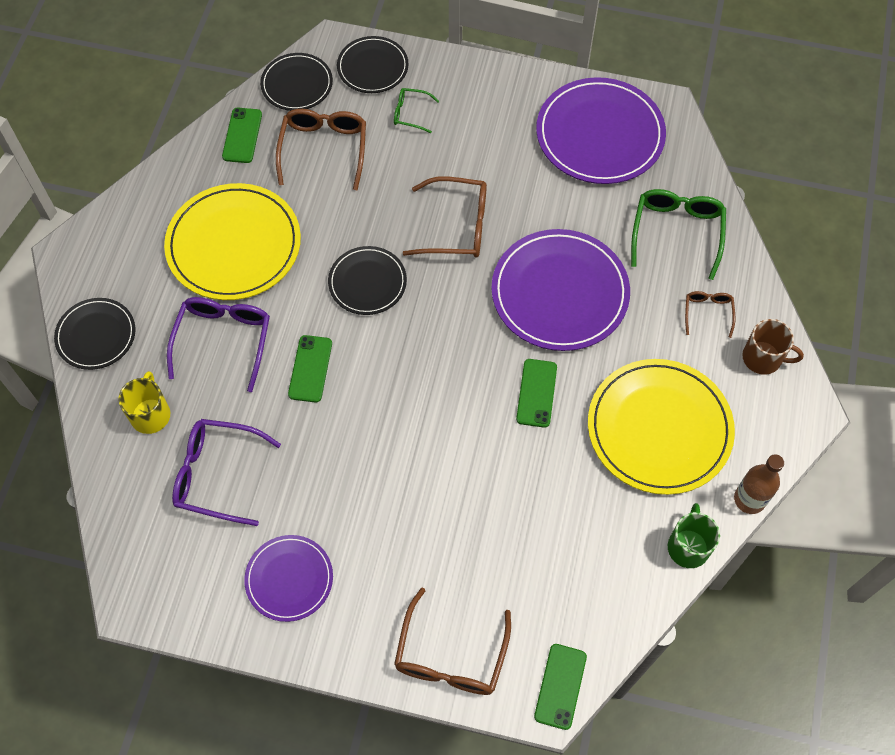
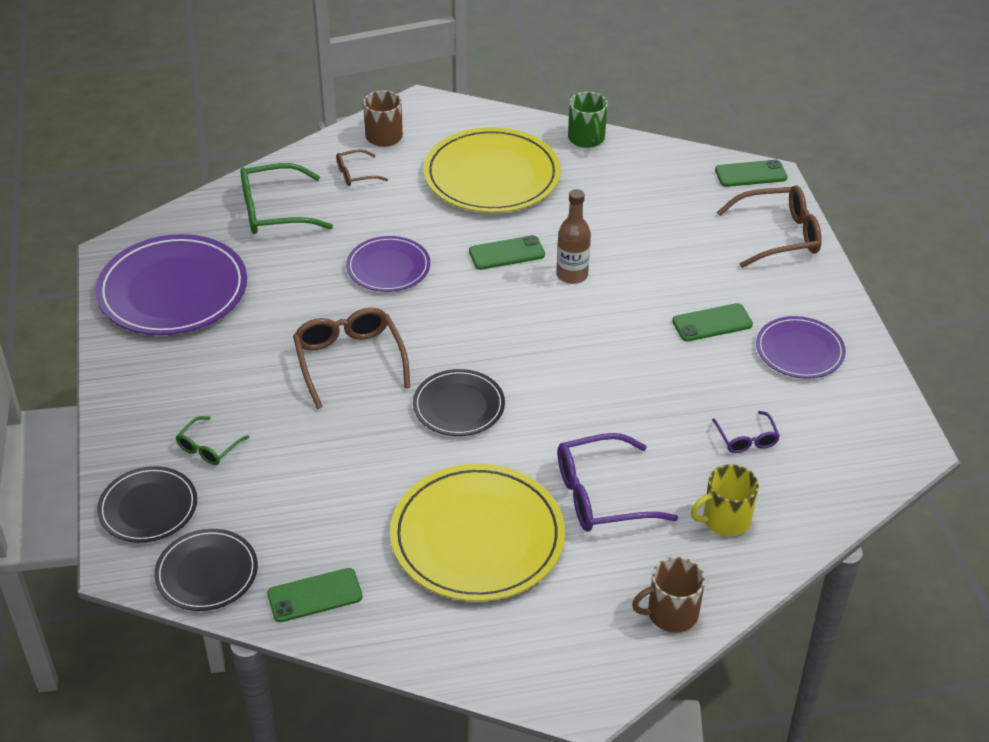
camera: 115 degrees left, 20 degrees down
black plate [54,298,135,370] -> brown mug [632,557,705,632]
purple glasses [172,419,281,526] -> purple glasses [712,411,780,453], size x0.53
brown glasses [276,109,366,190] -> none
green phone [288,335,332,402] -> green phone moved to [672,303,753,341]
green glasses [394,88,439,133] -> green glasses turned 45 degrees clockwise [176,416,249,465]
purple plate [491,229,630,351] -> purple plate [346,236,430,292], size x0.57
green mug [668,503,720,568] -> green mug turned 90 degrees counterclockwise [568,92,608,148]
brown bottle [734,454,784,514] -> brown bottle moved to [556,189,591,284]

